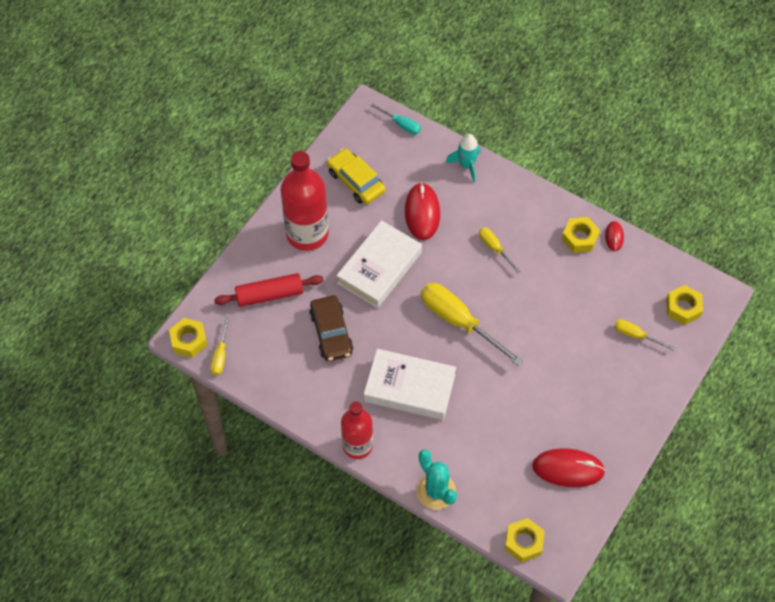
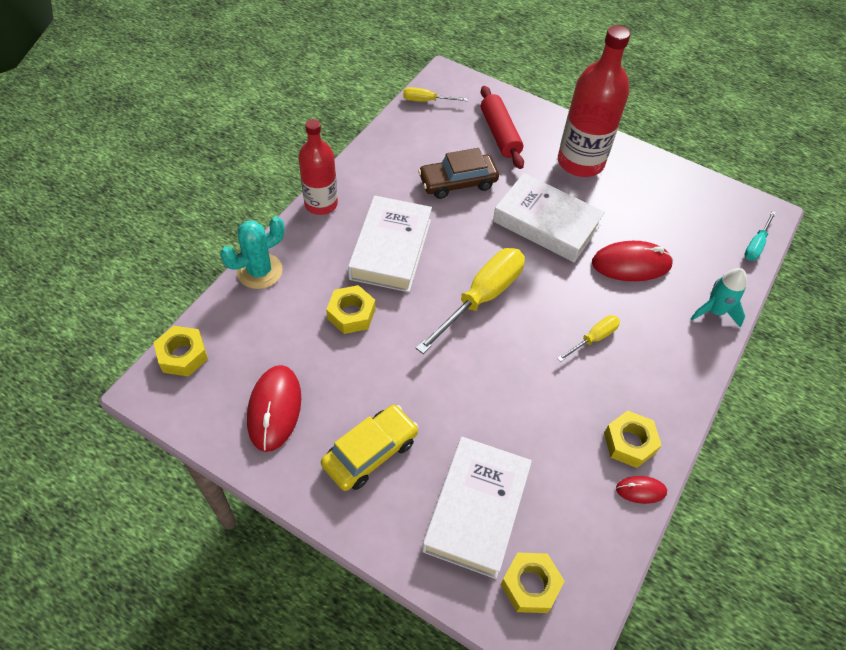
camera: 85 degrees right, 5 degrees down
yellow nut [169,318,207,358] -> yellow nut moved to [326,285,375,334]
yellow car [327,148,385,204] -> yellow car moved to [321,405,418,491]
yellow screwdriver [614,319,675,351] -> white book [422,437,532,579]

